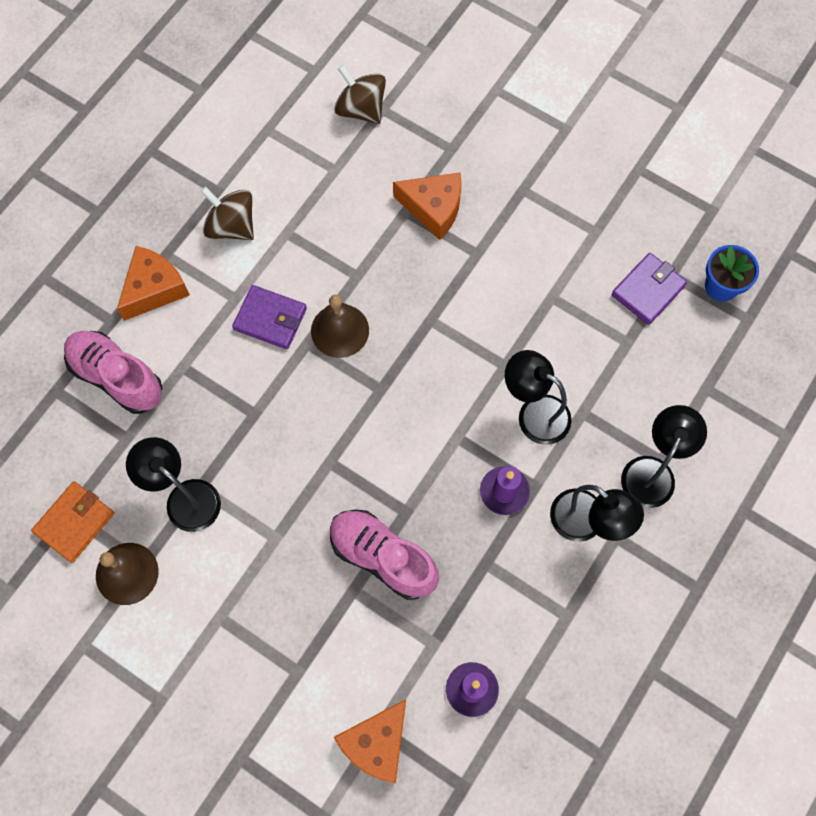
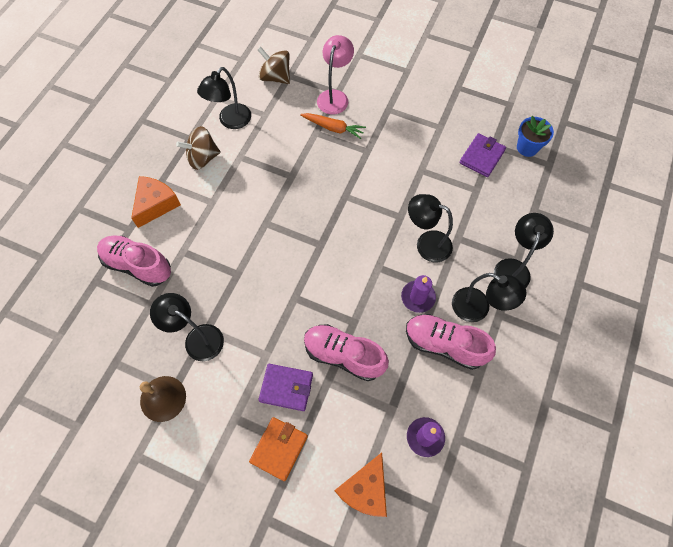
camera: 10 degrees left, 5 degrees down
orange wallet [31,481,114,563] -> orange wallet moved to [249,417,308,481]
brown spinning top [200,186,254,240] -> brown spinning top turned 45 degrees counterclockwise [176,126,221,170]
purple wallet [232,285,307,349] -> purple wallet moved to [258,364,313,411]
brown bell [311,295,369,358] -> none
orange cheese [393,173,462,240] -> orange carrot [300,113,366,139]
none -> black lamp [197,67,251,129]
none -> pink lamp [317,35,354,115]
none -> pink shoe [406,314,496,370]

